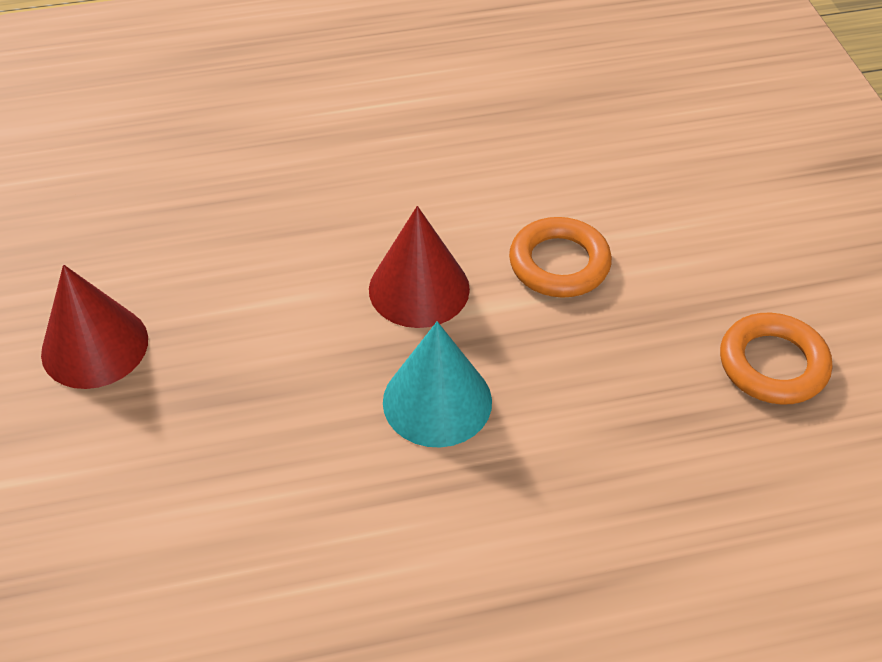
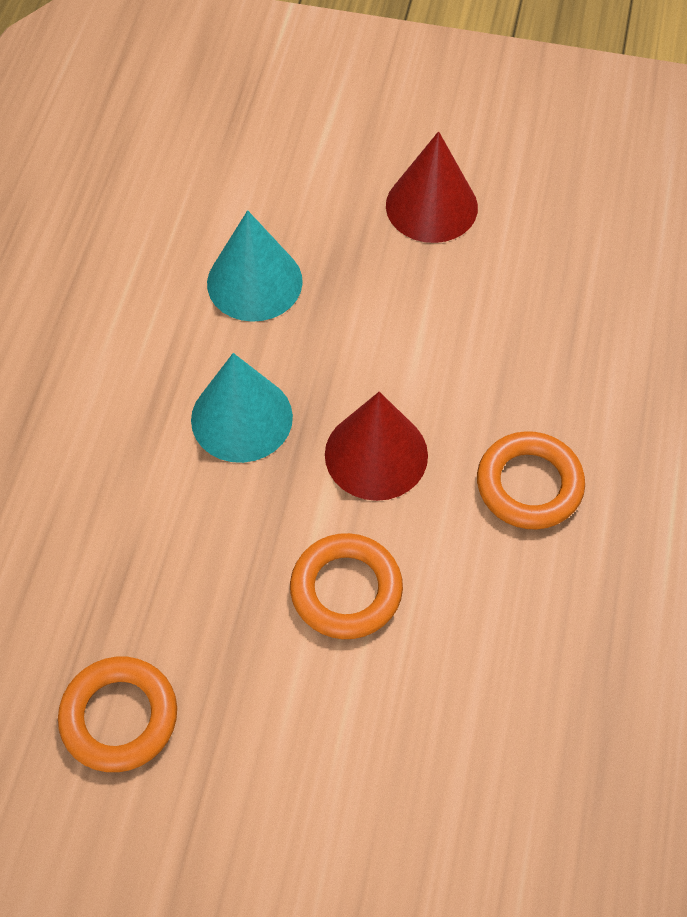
camera: 115 degrees right, 10 degrees up
none -> turquoise cone [207,210,303,322]
none -> orange ring [477,431,585,529]

